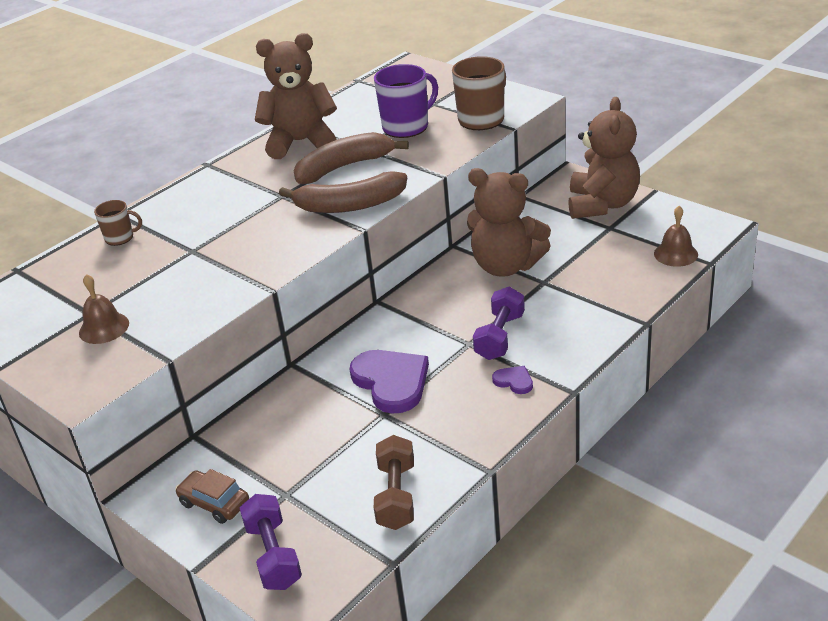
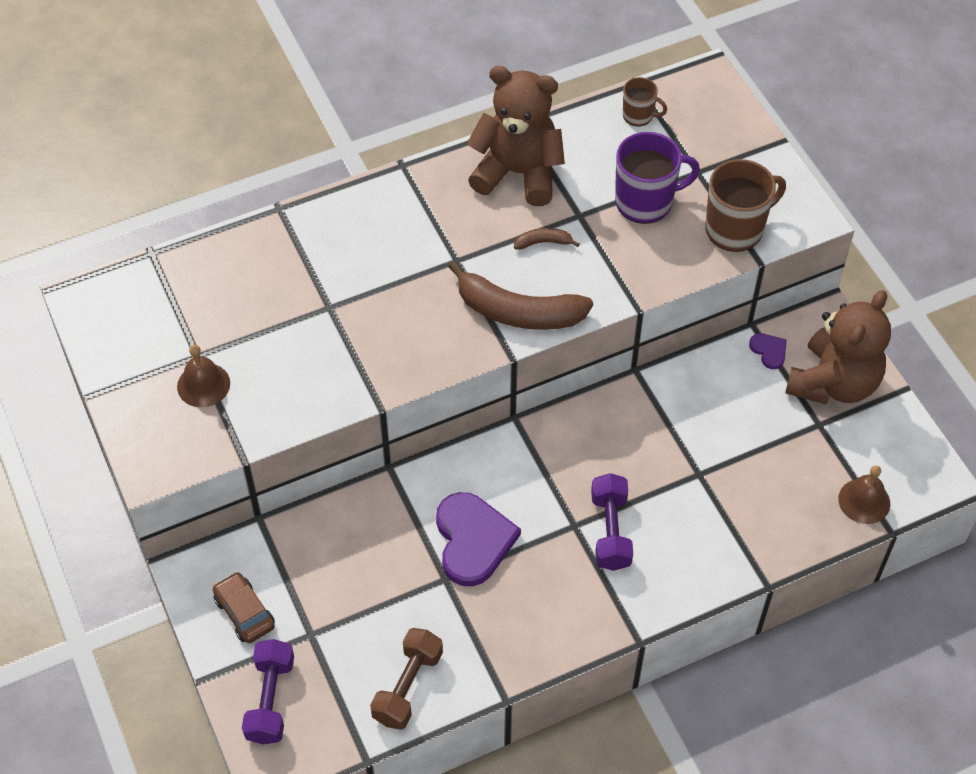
camera: 20 degrees right, 20 degrees up
brown mug [94,200,142,246] -> brown mug moved to [623,77,667,127]
brown banana [294,132,409,184] -> brown banana [514,228,579,250], size x0.45
brown teddy bear [467,168,551,277] -> none
purple dumbbell [473,287,525,360] -> purple dumbbell turned 45 degrees counterclockwise [591,473,633,571]
purple heart [492,366,533,394] -> purple heart moved to [749,333,787,369]

